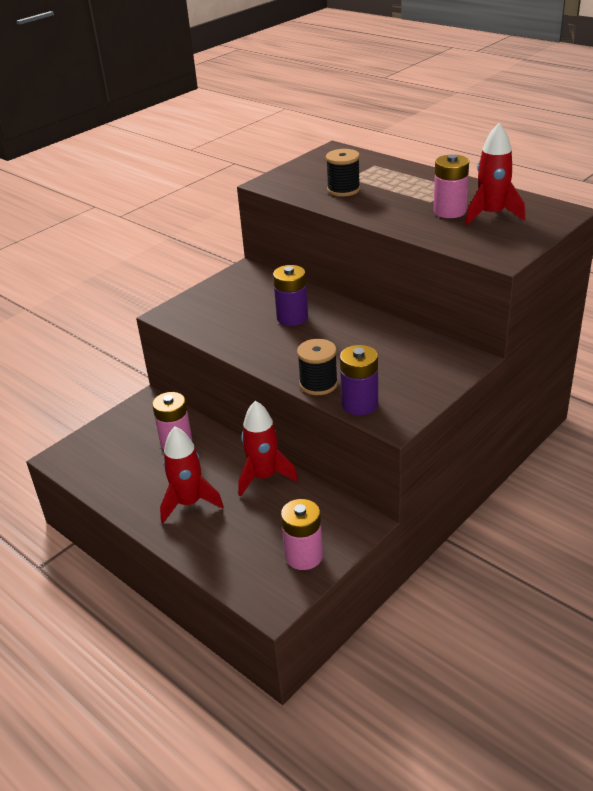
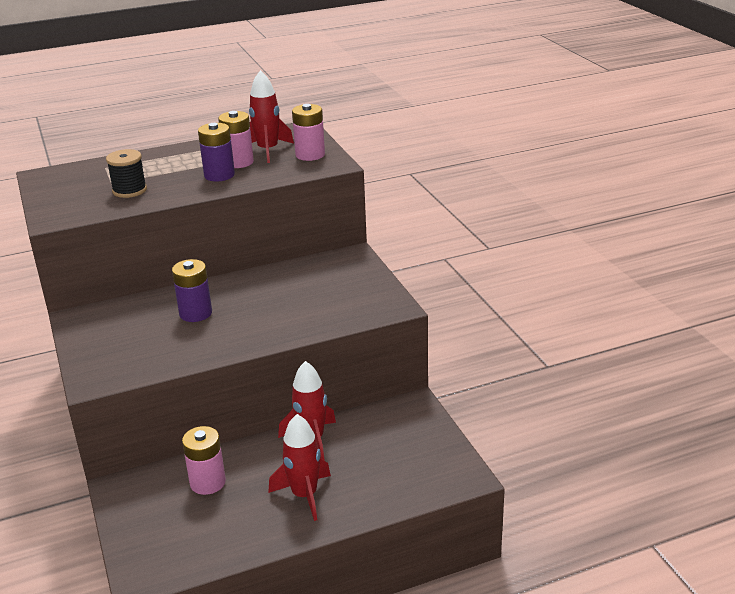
camera: 65 degrees left, 5 degrees down
pink battery [281,499,323,570] -> pink battery moved to [292,104,325,161]
black spool [297,339,338,395] -> none
purple battery [340,345,378,415] -> purple battery moved to [198,123,235,182]

